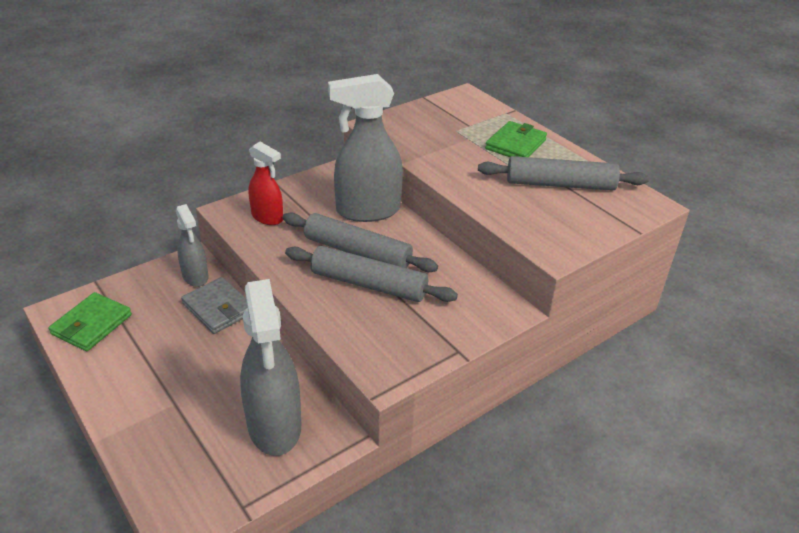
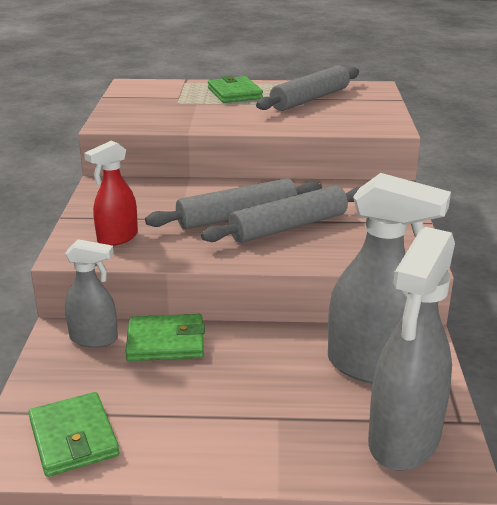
camera: 50 degrees left, 10 degrees down
grey wallet [181,277,247,334] -> green wallet [126,314,205,361]
red spray bottle [249,142,283,225] -> red spray bottle turned 150 degrees clockwise [84,141,138,246]
grey spray bottle [328,74,403,222] -> grey spray bottle moved to [368,227,455,470]

